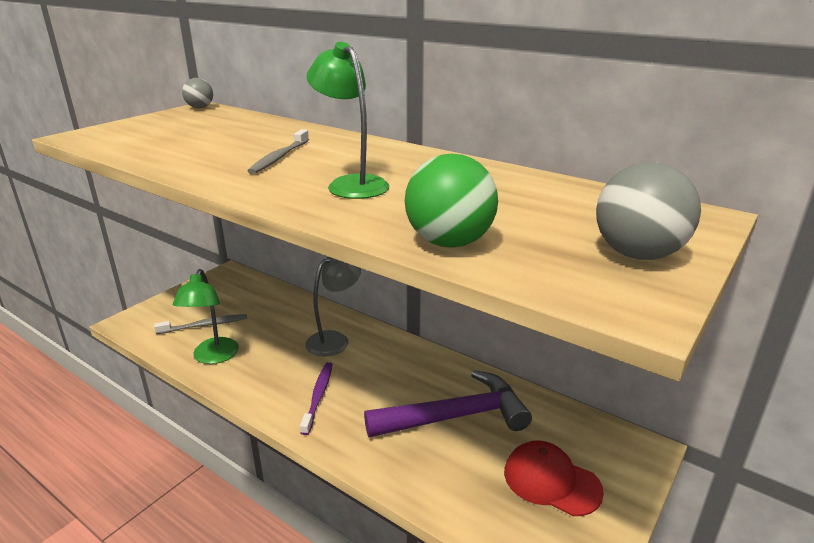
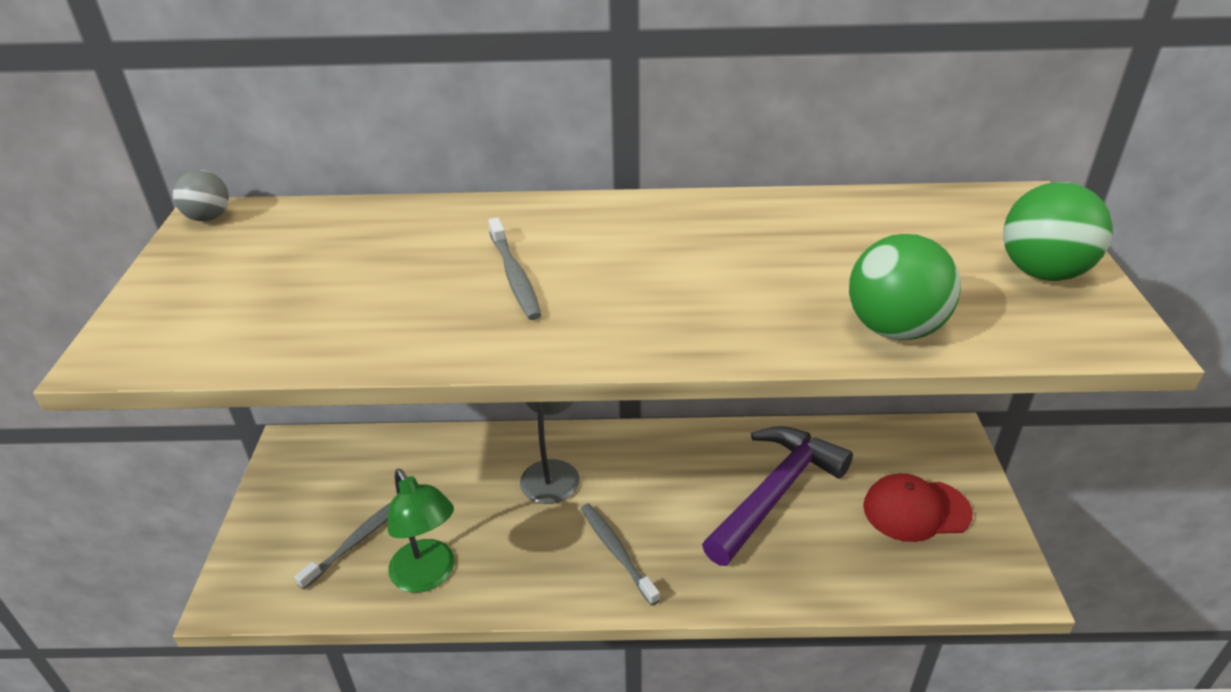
camera: 35 degrees left, 10 degrees up
purple toothbrush [300,362,333,435] -> grey toothbrush [581,503,660,606]
green lamp [306,42,389,199] -> none
grey ball [596,162,701,260] -> green ball [1003,182,1112,281]

